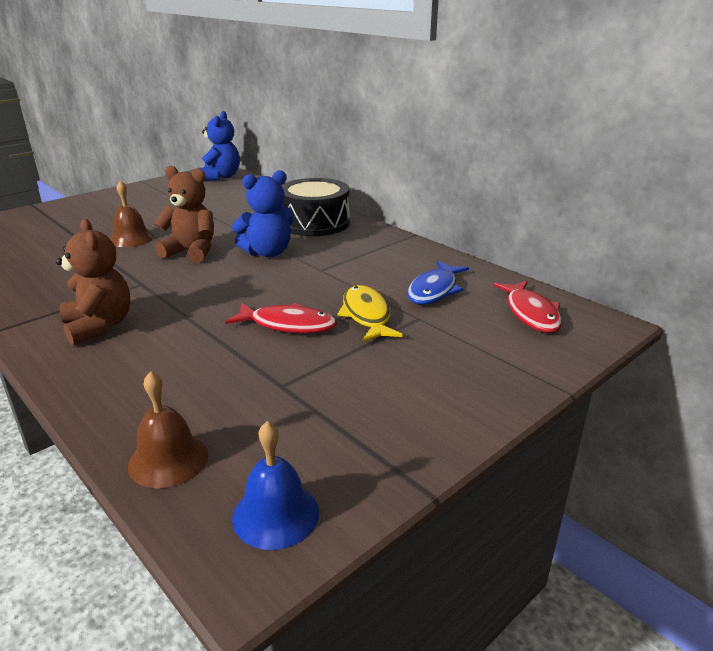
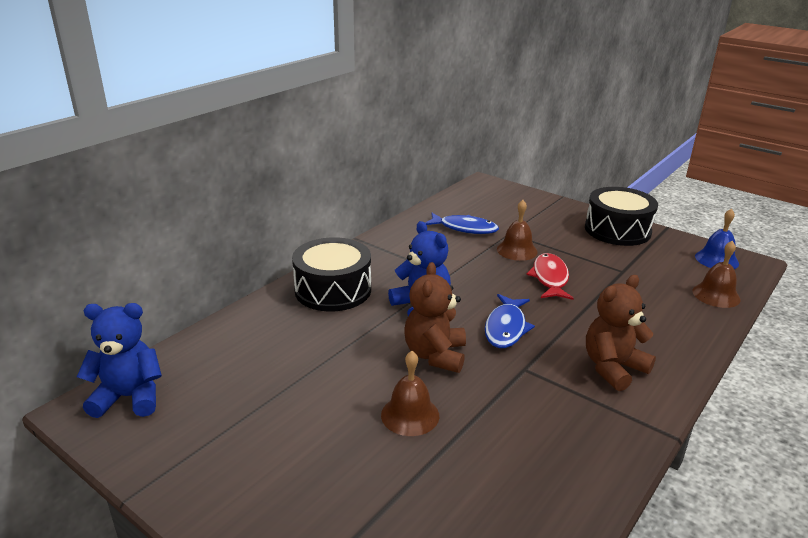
camera: 100 degrees left, 0 degrees up
yellow fish [337,285,403,342] -> brown bell [497,200,538,261]
red fish [493,281,562,333] -> none
none -> blue fish [485,294,535,348]
none -> black drum [585,187,658,246]

